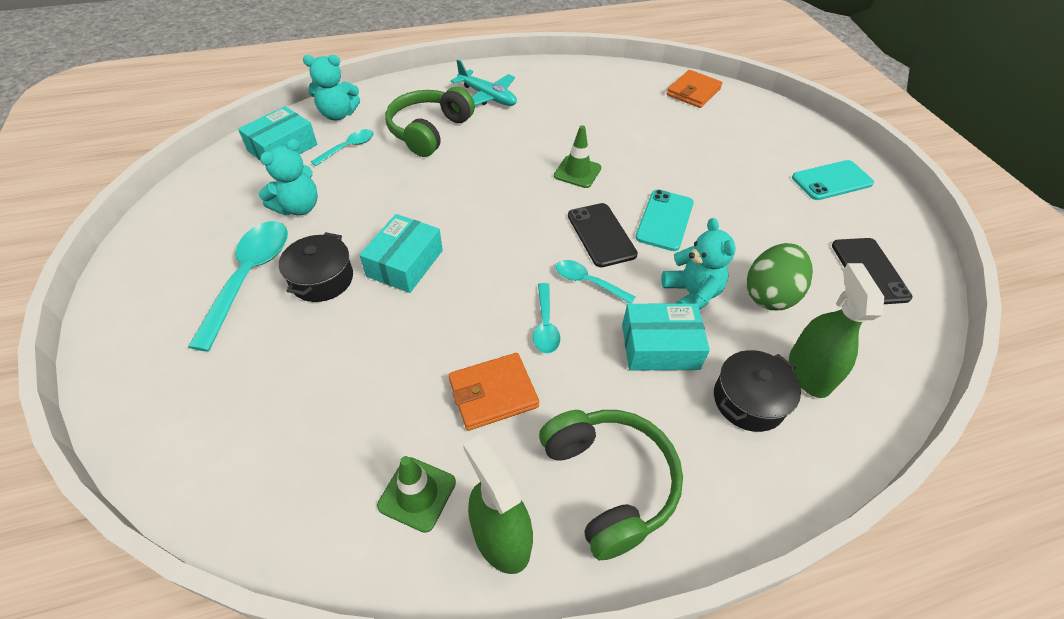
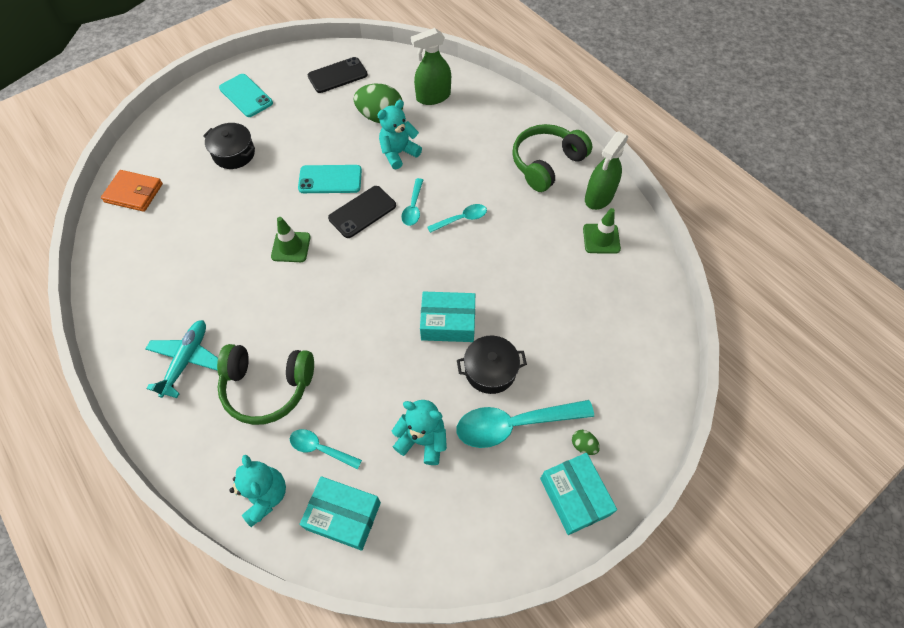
camera: 110 degrees left, 10 degrees up
orange wallet [449,353,539,431] -> none
turquoise box [622,304,710,370] -> turquoise box moved to [540,453,617,535]
black pot [714,350,801,432] -> black pot moved to [203,123,255,169]
none -> green egg [572,430,600,455]

